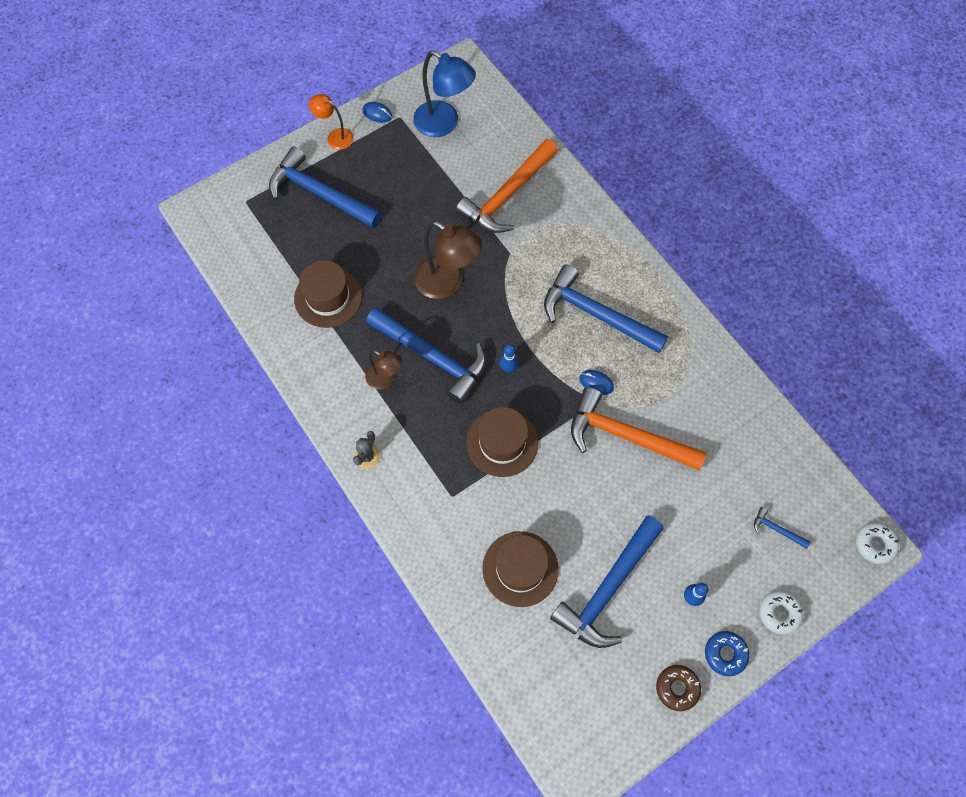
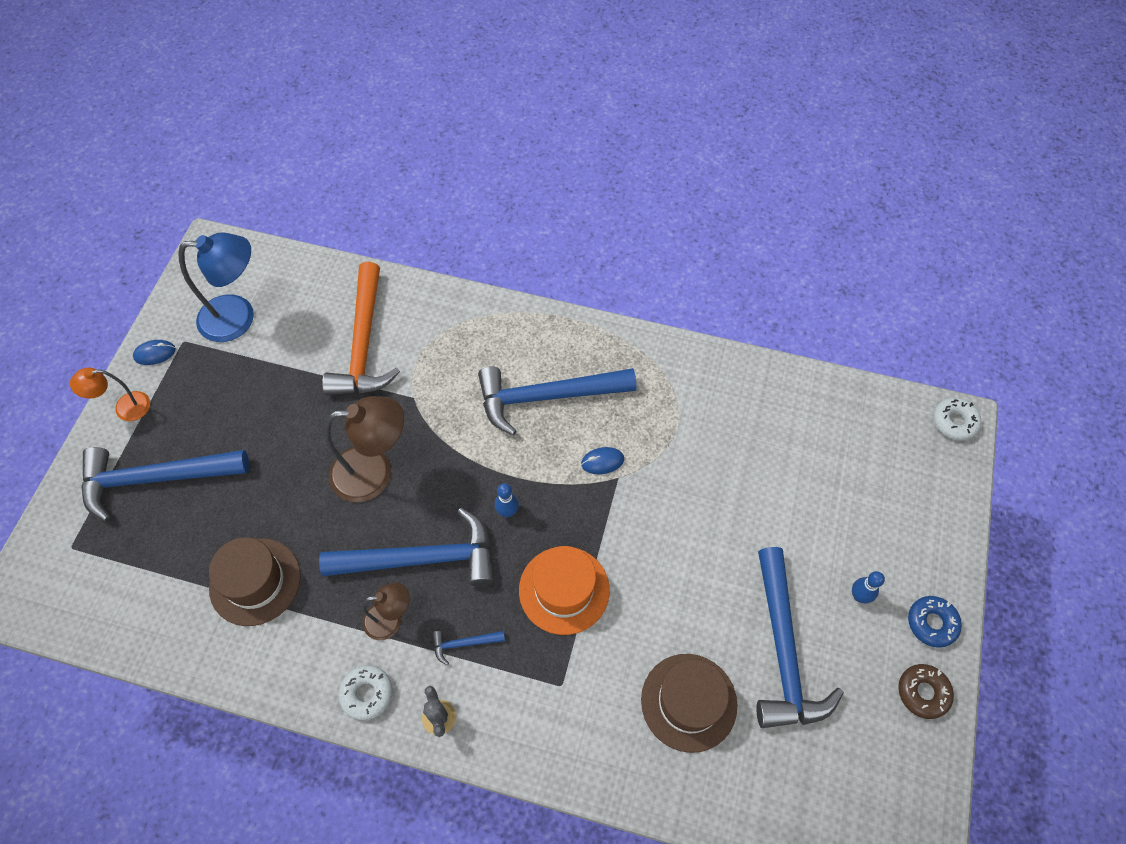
camera: 40 degrees left, 5 degrees down
brown hat [466,407,539,477] -> orange hat [519,546,610,635]
orange hammer [571,387,707,471] -> none
blue hammer [754,507,811,549] -> blue hammer moved to [432,631,505,665]
white donut [759,591,803,635] -> white donut moved to [338,665,393,720]

